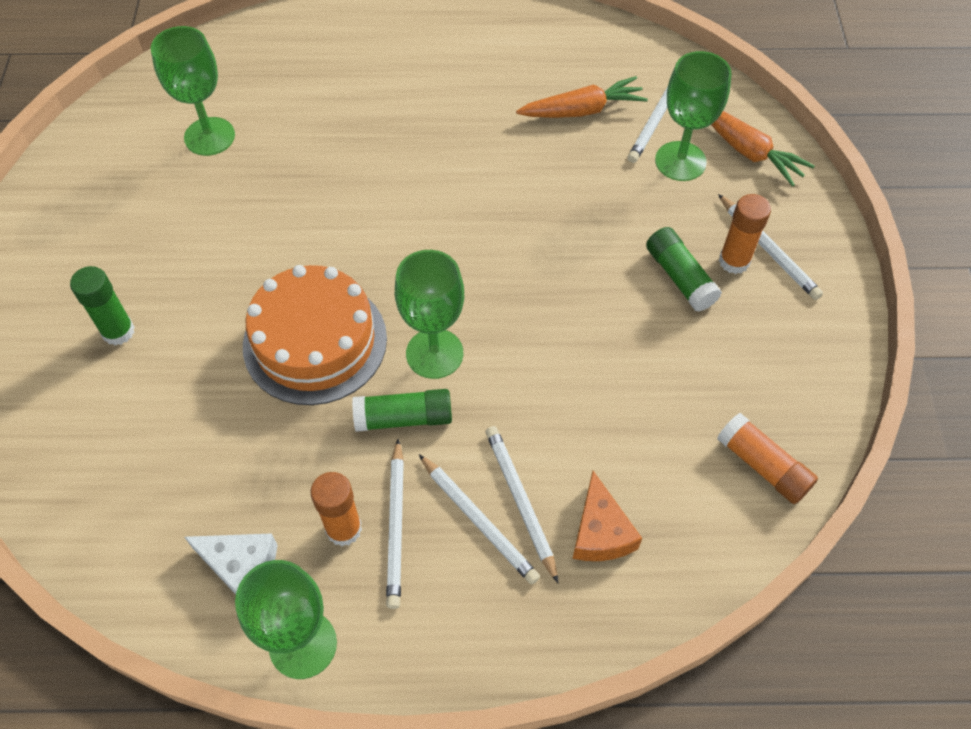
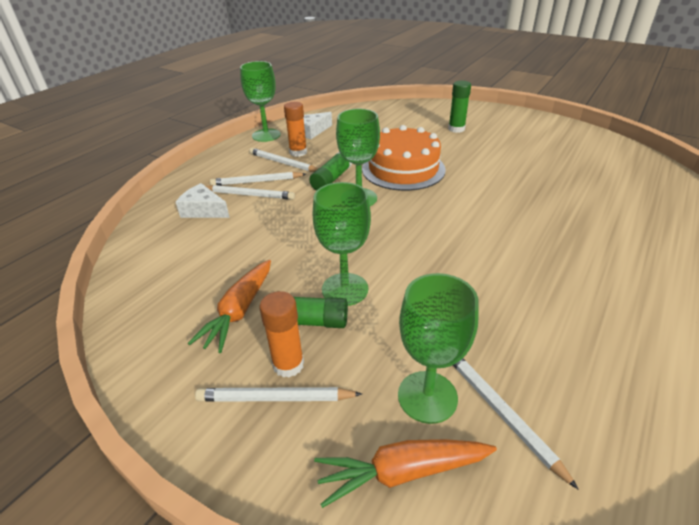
camera: 125 degrees right, 20 degrees down
green goblet [151,26,235,156] -> green goblet moved to [313,182,371,306]
orange carrot [516,76,648,118] -> orange carrot moved to [188,260,271,353]
orange cheese [572,471,642,561] -> white cheese [176,183,230,218]
orange glue stick [717,413,818,504] -> none

